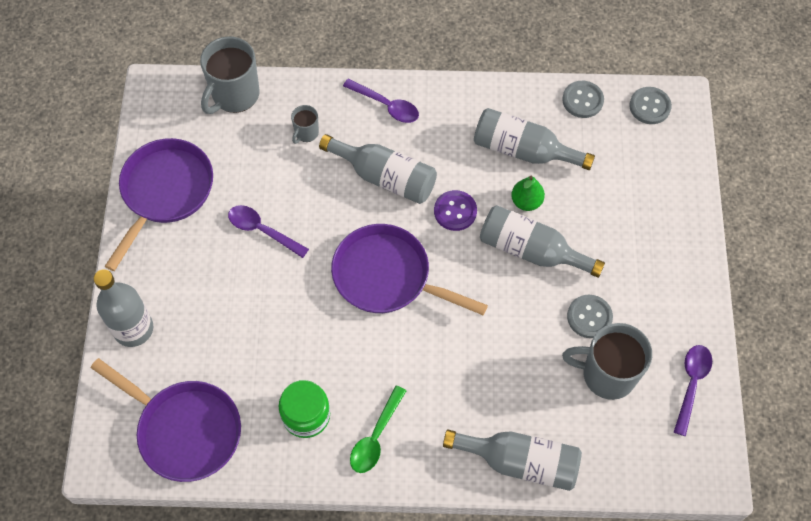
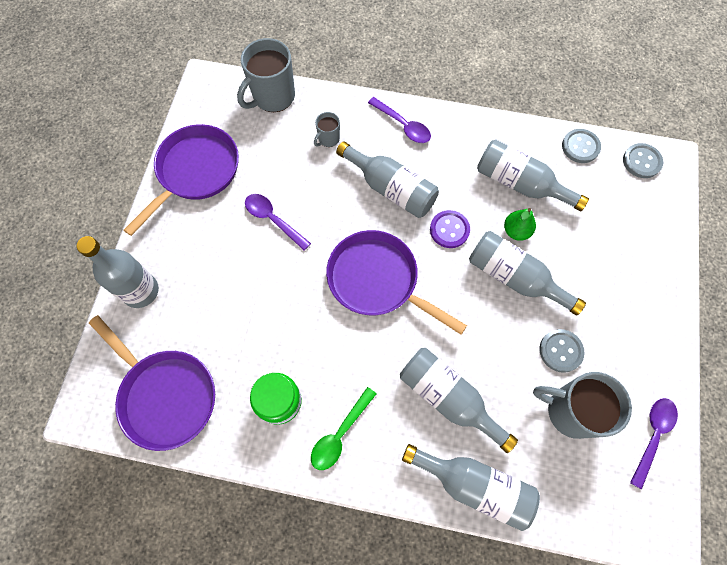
camera: 10 degrees right, 5 degrees up
none -> grey bottle [400,348,518,453]

